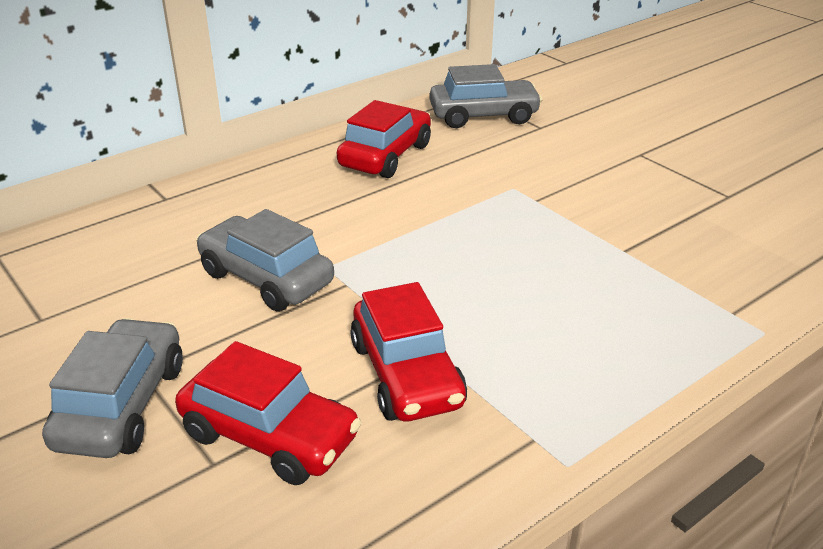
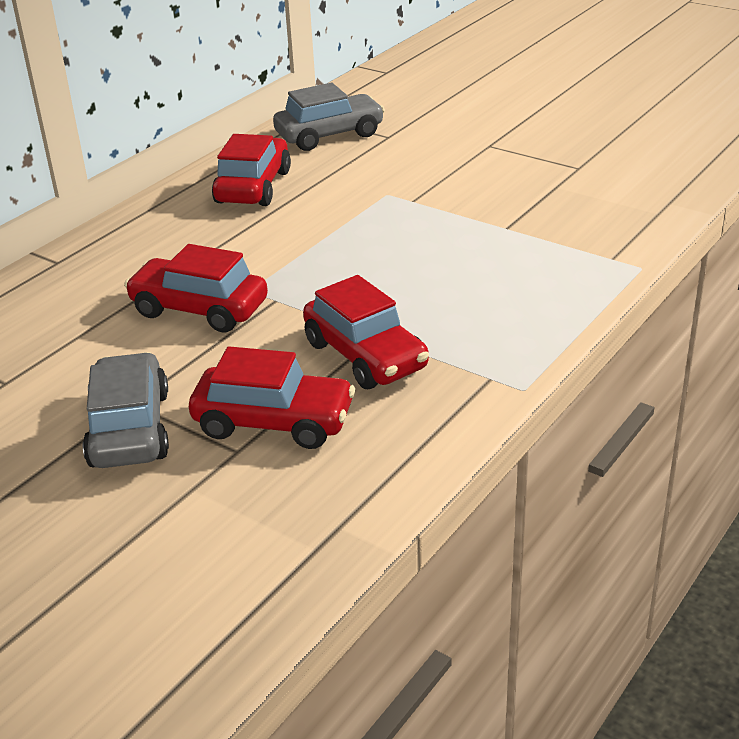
camera: 15 degrees left, 0 degrees up
grey car [196,209,334,311] -> red car [124,244,268,332]

